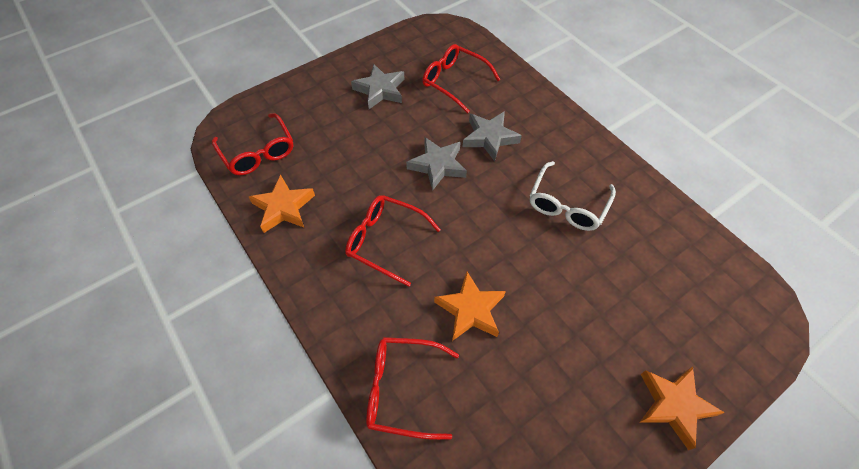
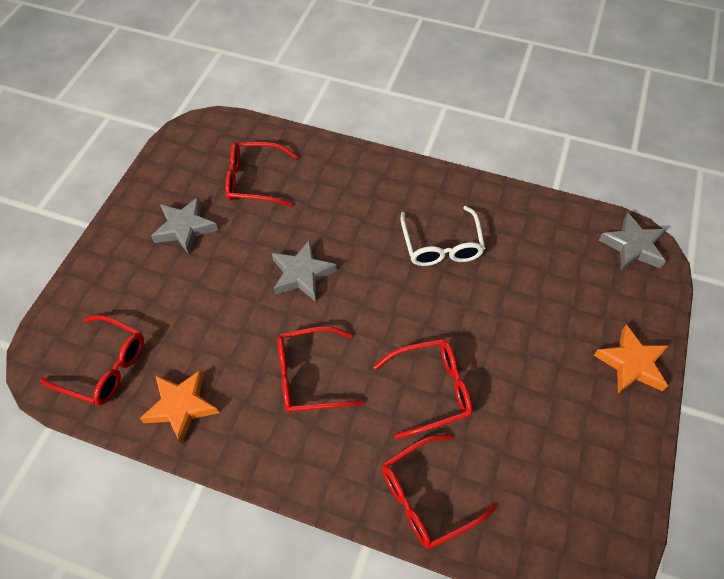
camera: 35 degrees left, 0 degrees up
orange star [434,272,506,341] -> red glasses [373,339,472,439]
grey star [463,111,522,161] -> grey star moved to [599,213,666,271]

